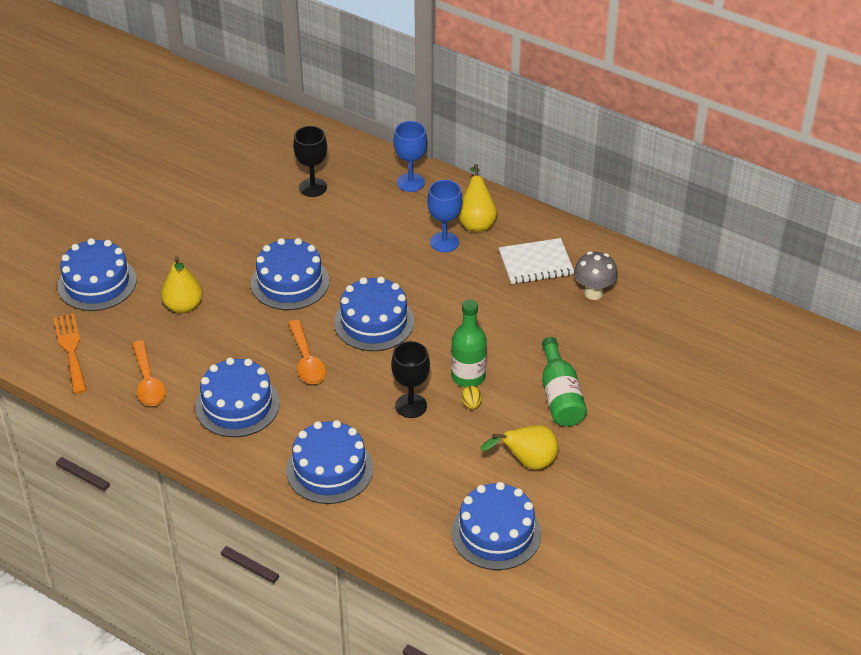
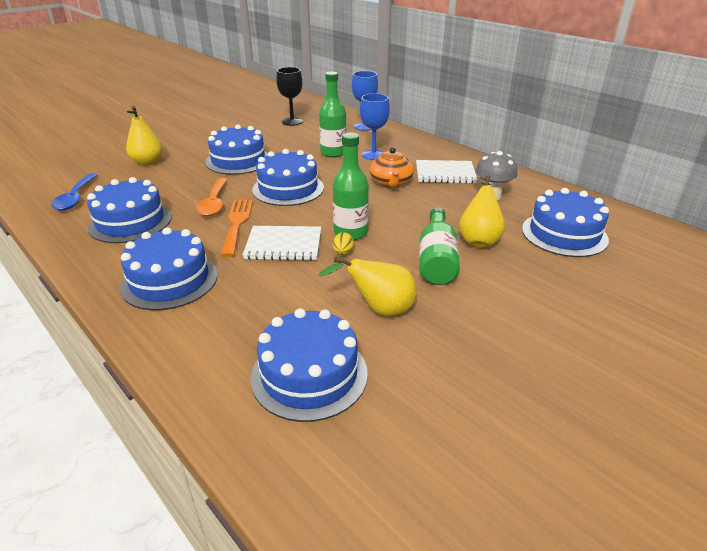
camera: 15 degrees right, 10 degrees down
orange fork [54,313,87,394] -> orange fork moved to [221,200,253,257]
blue cake [57,238,137,311] -> blue cake moved to [522,188,609,257]
orange spoon [132,340,166,406] -> blue spoon [51,173,97,210]
black goblet [391,341,430,418] -> white notebook [243,226,321,260]
yellow pear [458,164,497,232] -> yellow pear moved to [459,175,505,248]
none -> green bottle [319,72,347,157]
none -> orange teapot [370,147,414,188]

